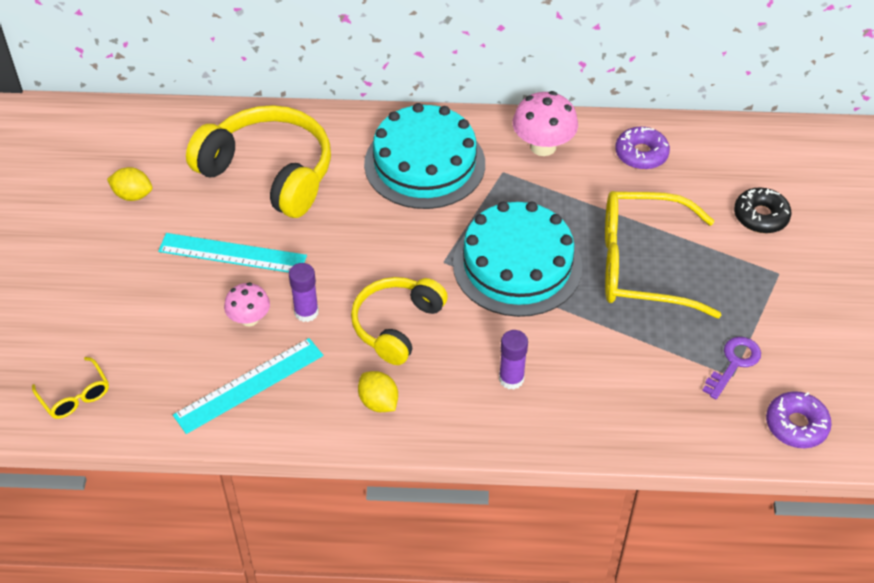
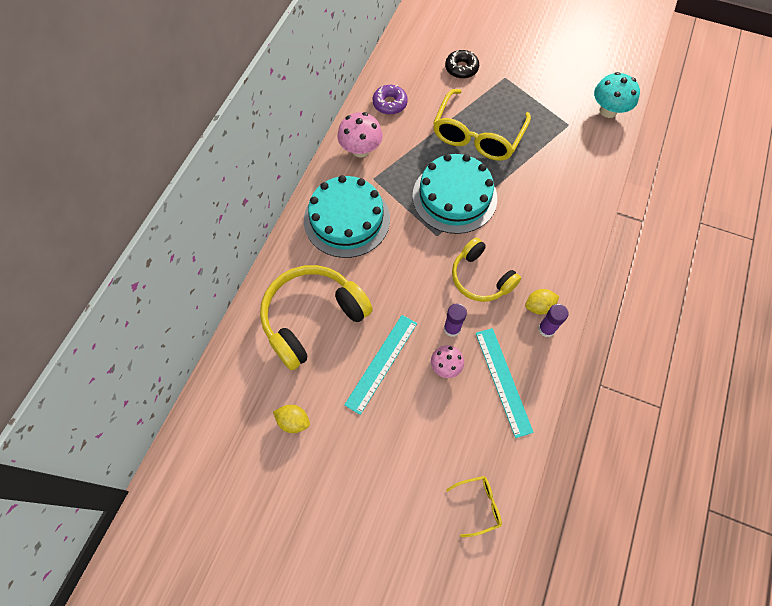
camera: 70 degrees left, 15 degrees up
yellow lemon [107,167,152,201] -> yellow lemon turned 75 degrees clockwise [273,405,310,433]
purple glue stick [499,330,528,390] -> purple glue stick moved to [538,304,569,337]
purple key [702,337,761,400] -> none
purple donut [766,391,832,448] -> turquoise mushroom [594,72,640,118]

